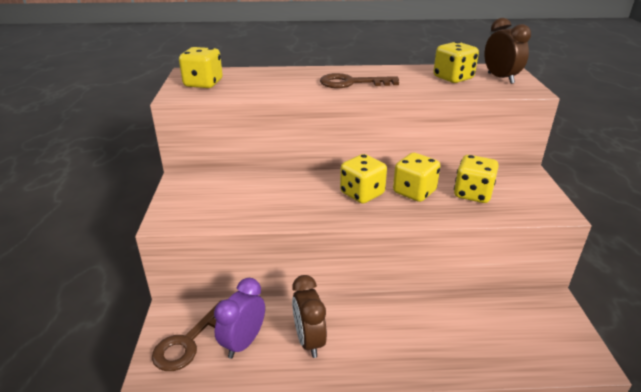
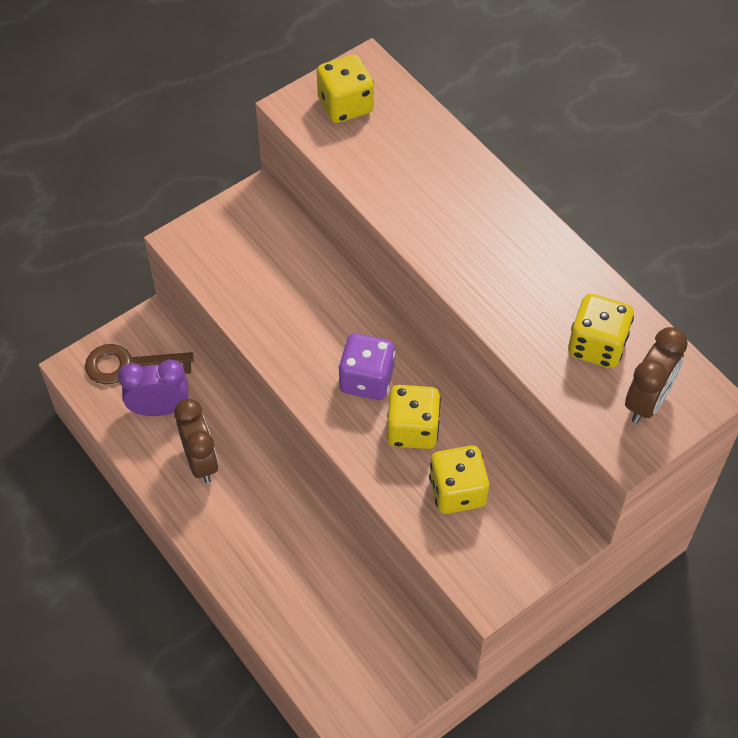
camera: 55 degrees right, 25 degrees up
brown clock [292,275,327,358] -> brown clock turned 120 degrees clockwise [174,399,218,483]
brown key [320,73,399,88] -> none
yellow dice [340,154,387,204] -> purple dice [338,333,395,400]

